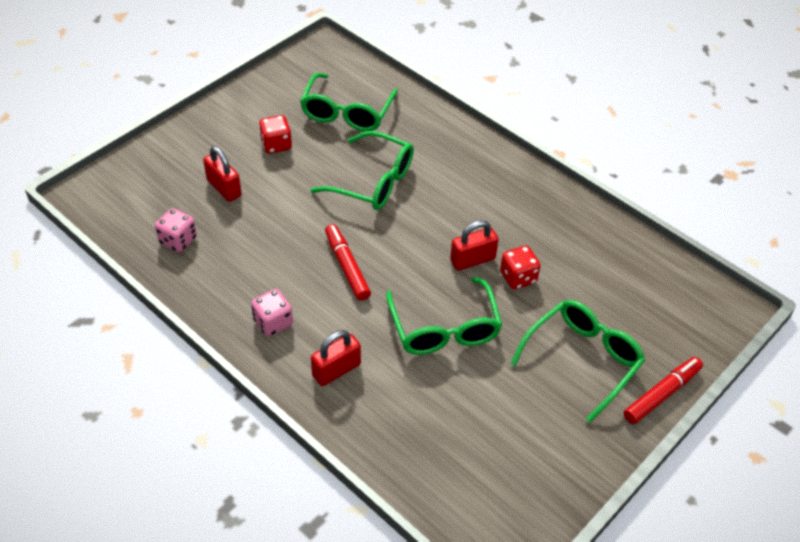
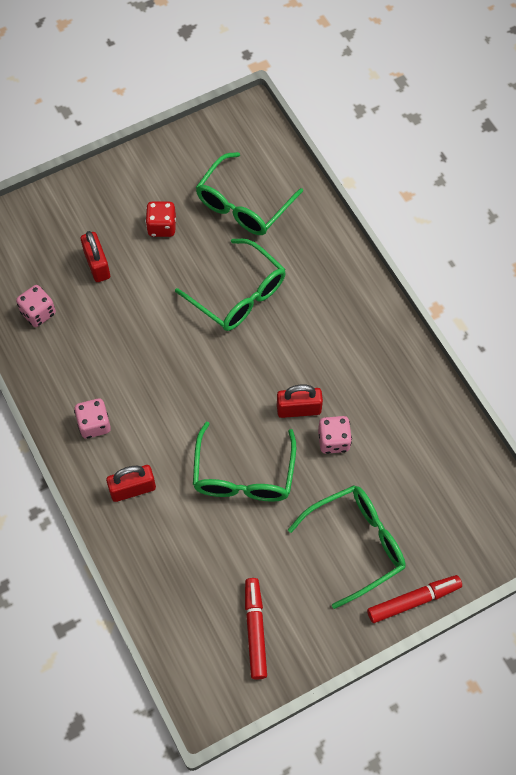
camera: 20 degrees right, 15 degrees up
red marker [325,224,371,301] -> red marker moved to [245,578,267,679]
red dice [500,246,541,289] -> pink dice [318,416,352,454]

